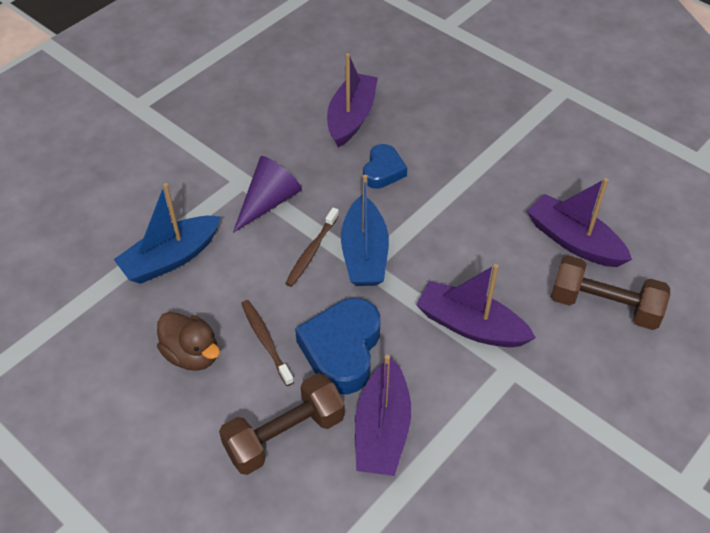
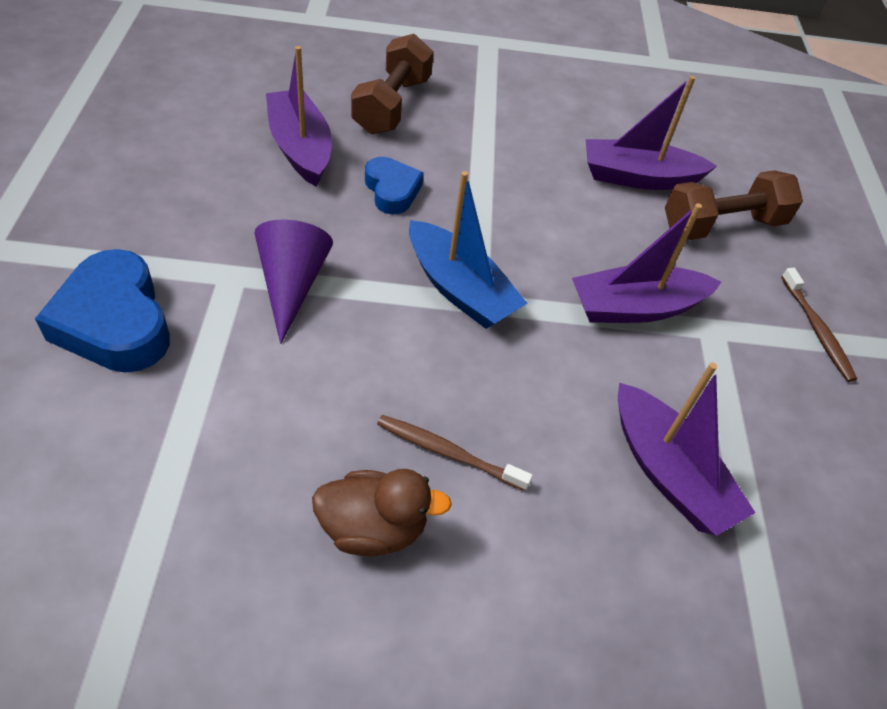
camera: 45 degrees left, 0 degrees up
blue boat [114,183,221,284] -> none
brown dumbbell [219,373,345,475] -> brown dumbbell moved to [351,34,434,134]
brown toothbrush [285,207,339,287] -> brown toothbrush moved to [781,268,857,382]
blue heart [295,298,380,394] -> blue heart moved to [35,249,170,373]

